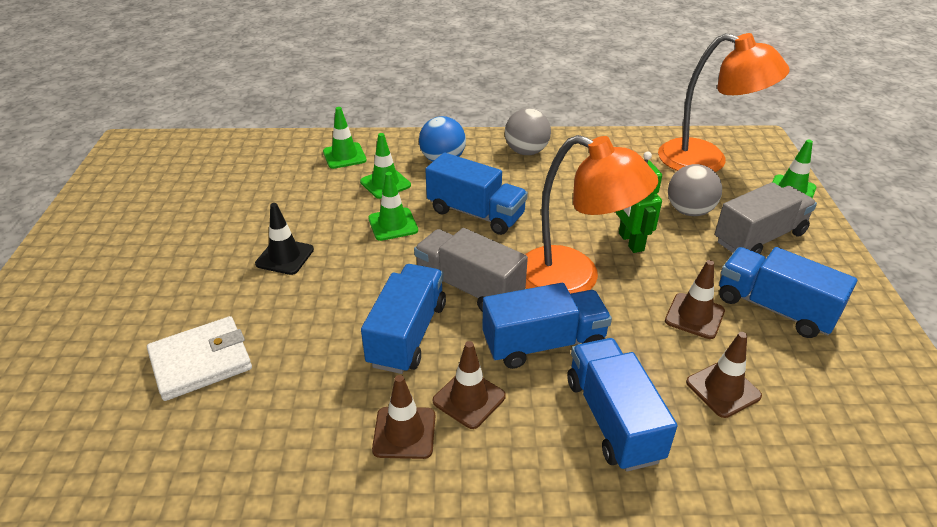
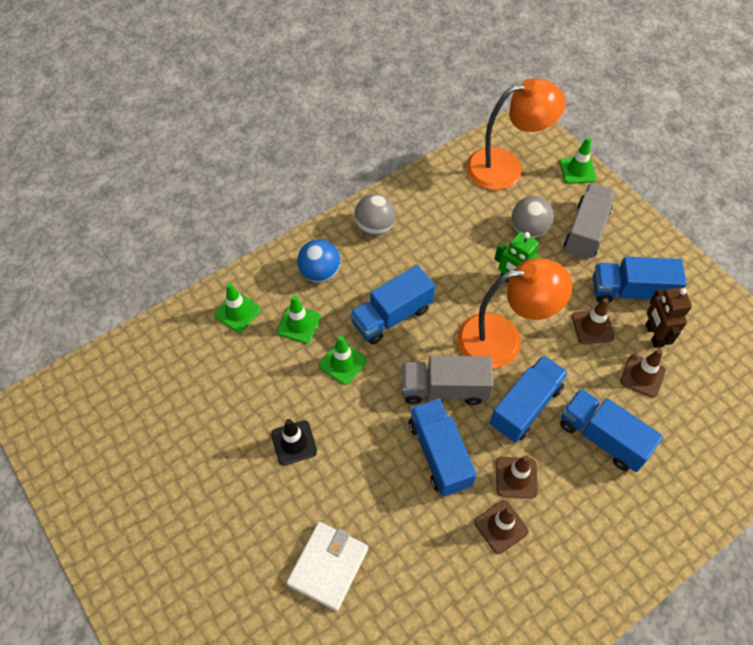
camera: 35 degrees left, 20 degrees up
blue truck [425,153,528,235] -> blue truck turned 150 degrees clockwise [350,265,435,345]
none -> brown robot [646,288,692,348]

